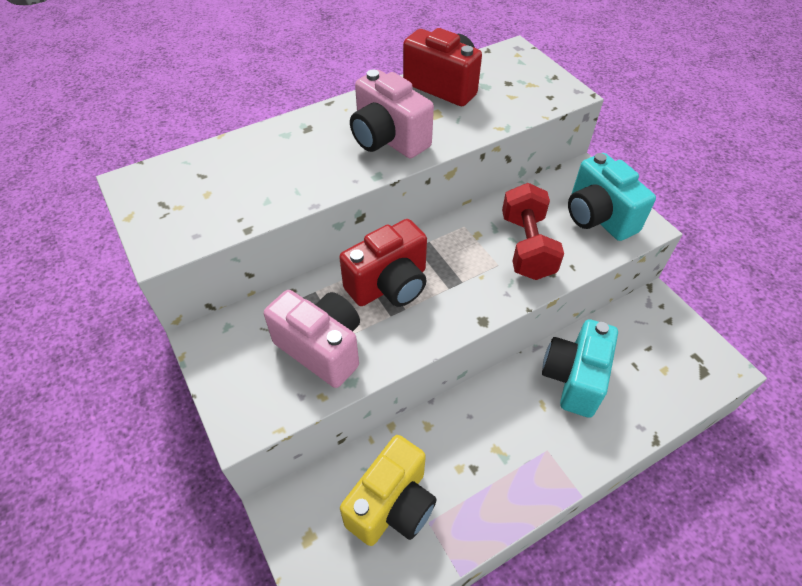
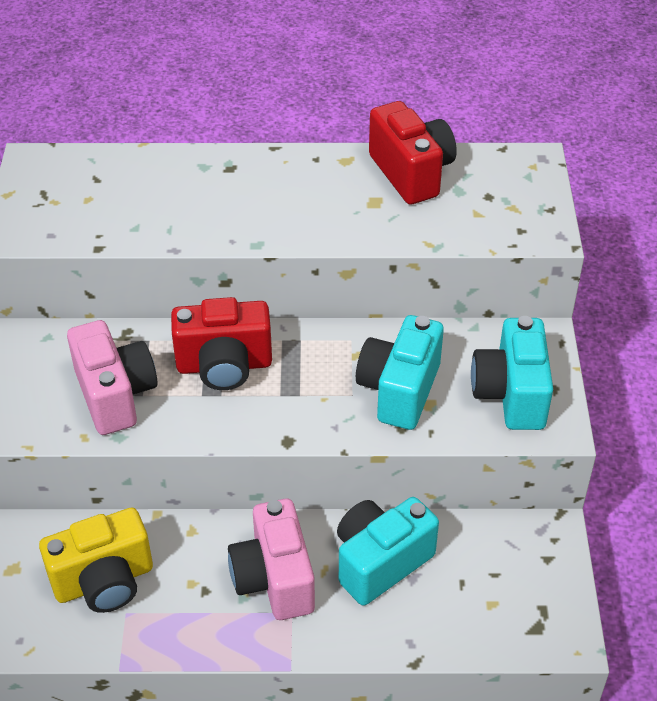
camera: 30 degrees right, 5 degrees down
pink camera [350,69,434,158] -> pink camera moved to [228,499,315,620]
red dumbbell [502,183,564,280] -> turquoise camera [356,315,444,430]

